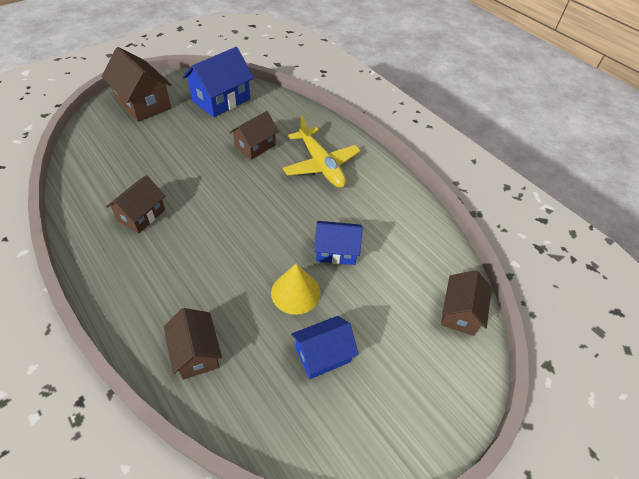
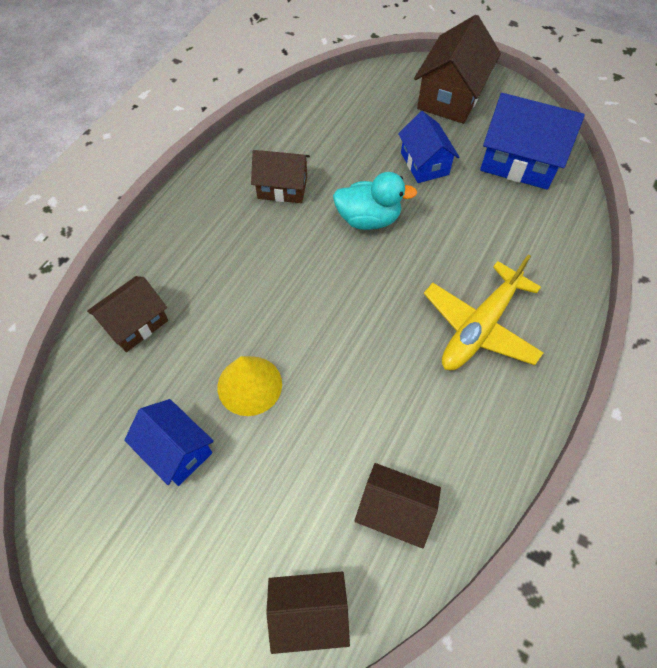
camera: 70 degrees right, 10 degrees up
brown house [229,111,279,160] -> brown house moved to [354,463,441,549]
blue house [314,221,363,265] -> blue house moved to [398,111,459,183]
none -> turquoise duck [333,172,417,230]

